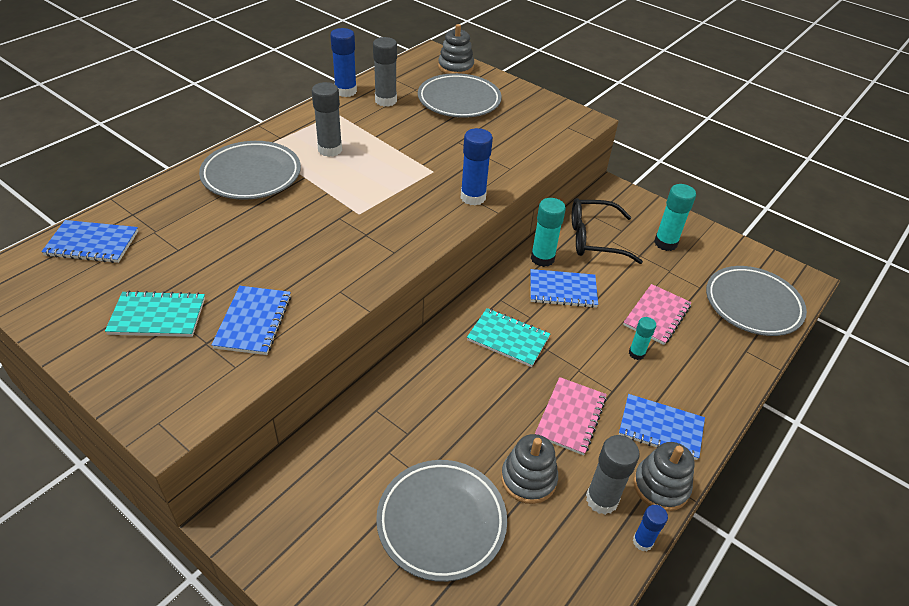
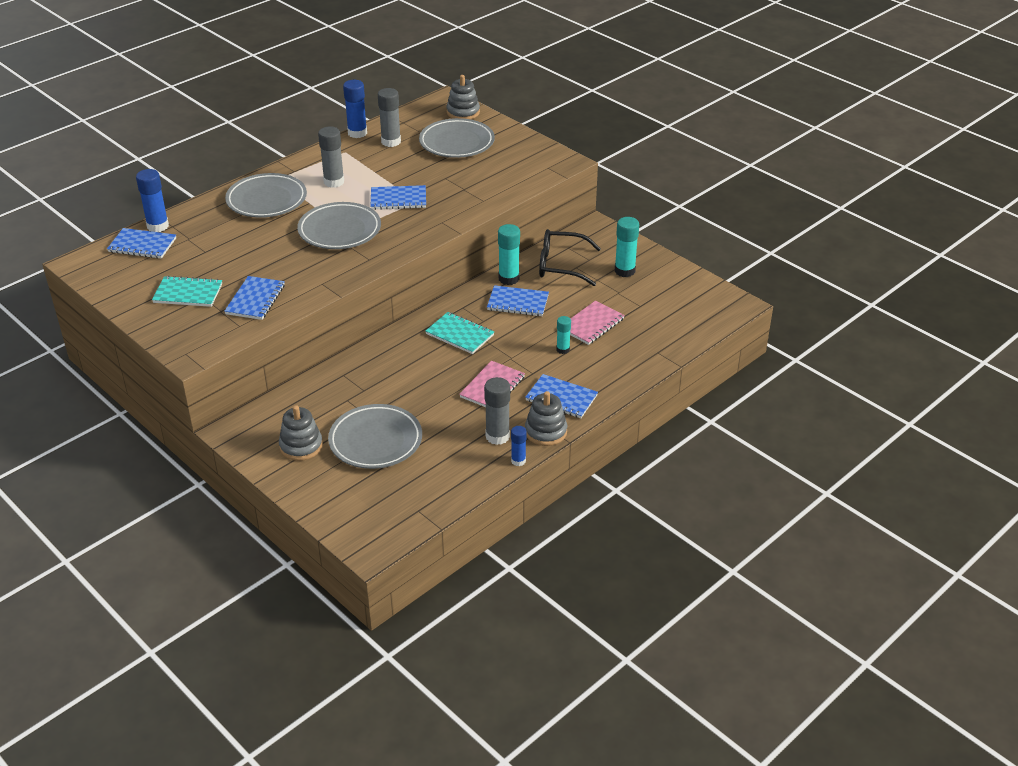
camera: 10 degrees right, 5 degrees down
blue glue stick [461,128,493,206] -> blue glue stick moved to [136,169,169,232]
grey stacking toy [501,434,558,504] -> grey stacking toy moved to [279,405,323,461]
grey plate [706,266,807,336] -> grey plate moved to [297,202,381,249]
none -> blue notebook [371,185,426,210]

